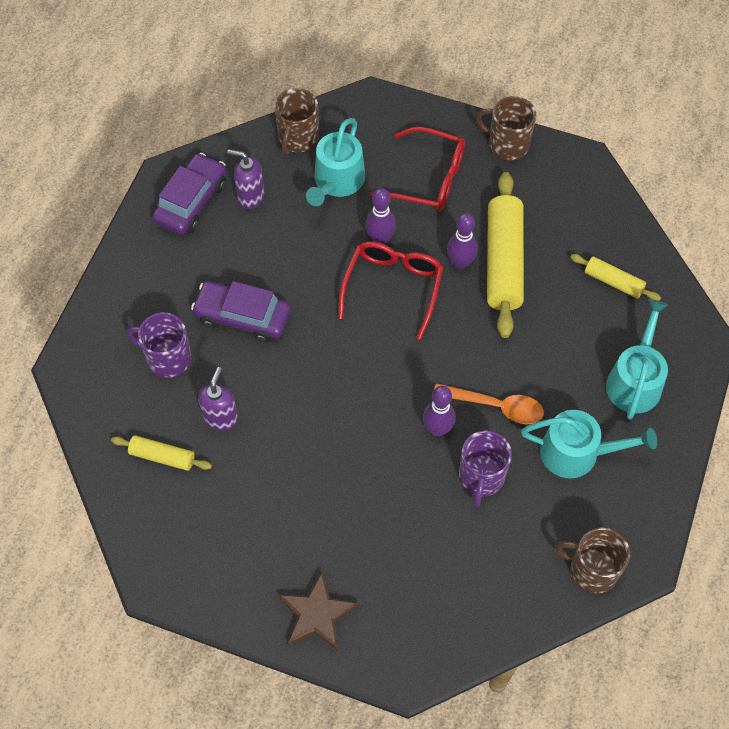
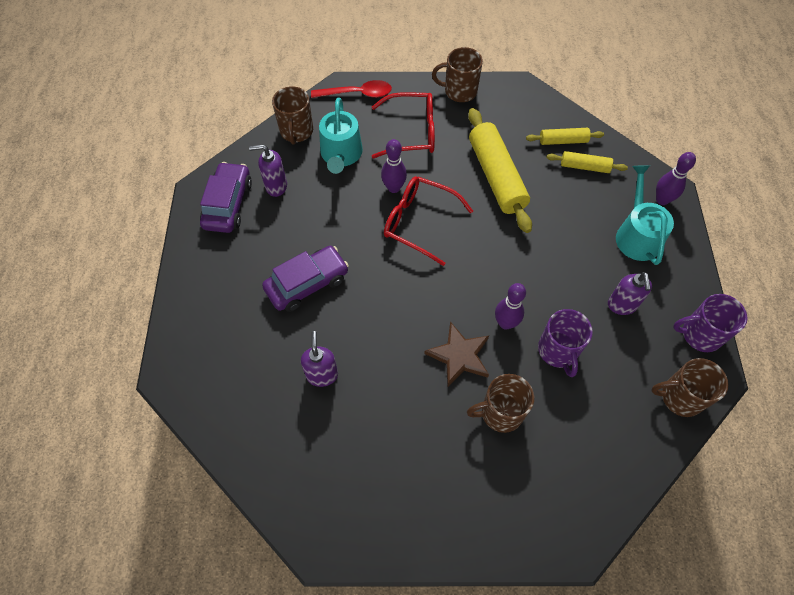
camera: 20 degrees left, 0 degrees up
yellow rolling pin [111,435,212,471] -> yellow rolling pin moved to [526,128,604,145]
purple mug [127,312,192,378] -> purple mug moved to [673,294,747,352]
purple car [191,281,291,343] -> purple car turned 150 degrees clockwise [262,246,349,312]
brown star [278,571,359,651] -> brown star moved to [424,321,489,387]
red glasses [338,242,443,340] -> red glasses turned 60 degrees counterclockwise [384,176,473,266]
orange spoon [434,383,544,424] -> none
purple bowling pin [447,213,478,269] -> purple bowling pin moved to [656,152,696,205]
turquoise watering can [521,410,657,478] -> purple soap dispenser [608,272,652,315]
none -> red spoon [311,80,392,98]
none -> brown mug [467,374,534,433]

